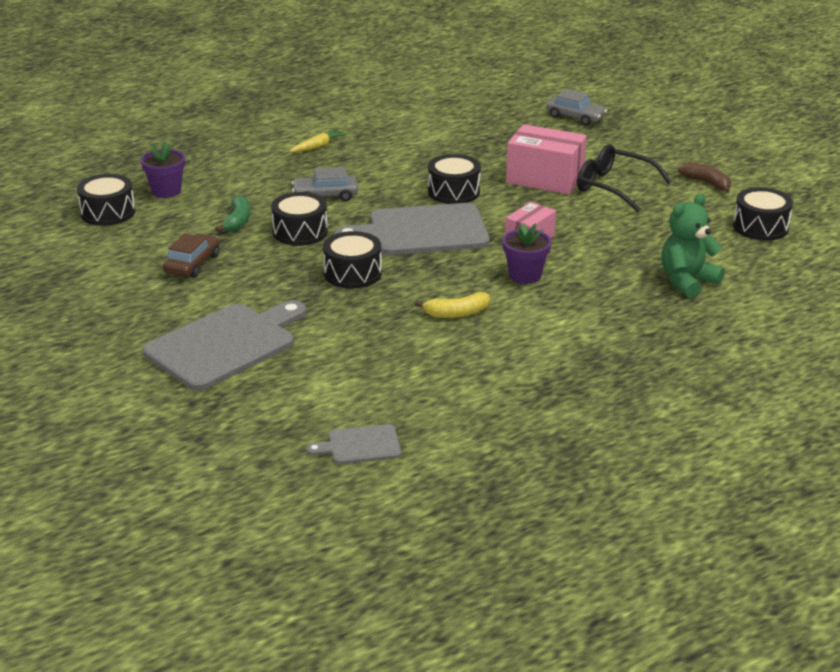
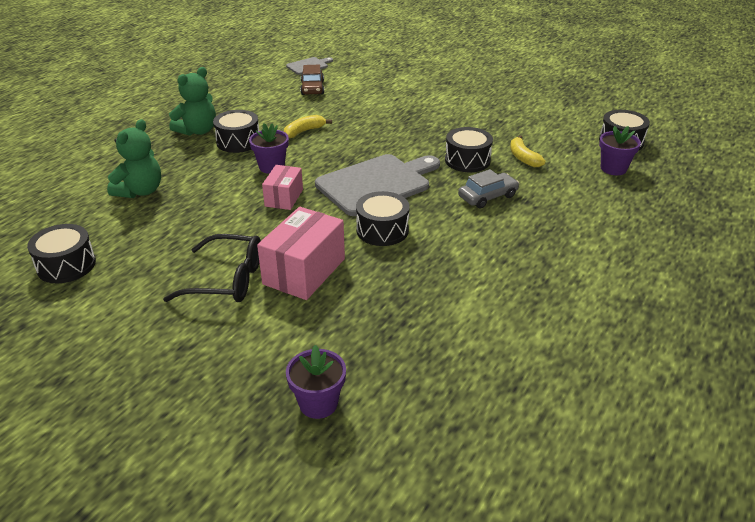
camera: 155 degrees right, 5 degrees up
grey cutting board [143,300,306,391] -> none
brown car [163,233,220,278] -> brown car moved to [300,65,324,95]
green banana [215,195,251,232] -> yellow banana [510,135,546,167]
yellow carrot [289,129,346,152] -> none
black drum [323,231,382,289] -> black drum moved to [213,110,259,153]
pink box [506,124,587,195] -> pink box turned 60 degrees counterclockwise [257,207,345,300]
grey car [546,89,607,126] -> purple flower pot [286,345,346,419]
brown banana [678,162,731,193] -> none
none -> green teddy bear [169,67,216,136]

